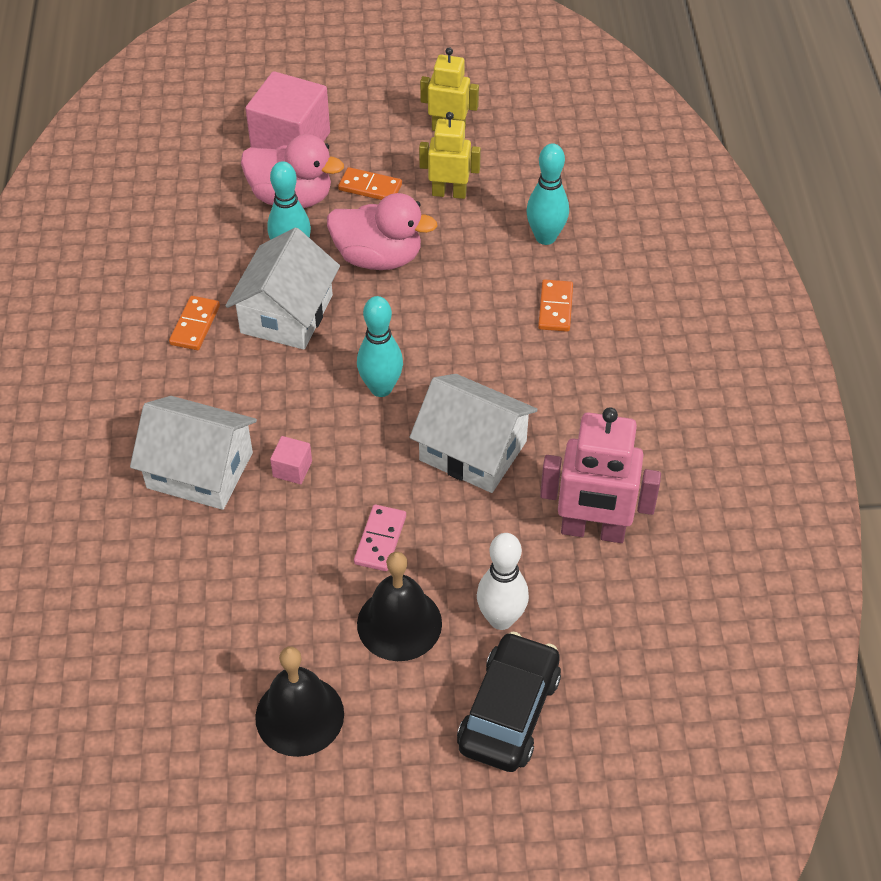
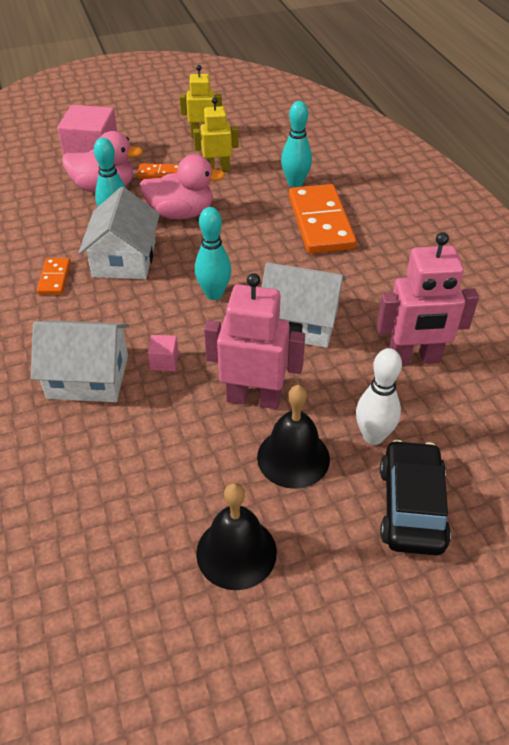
camera: 15 degrees left, 5 degrees down
pink domino [354,504,406,571] -> pink robot [204,273,305,409]
orange domino [538,280,573,332] -> orange domino [289,184,357,254], size x2.10

